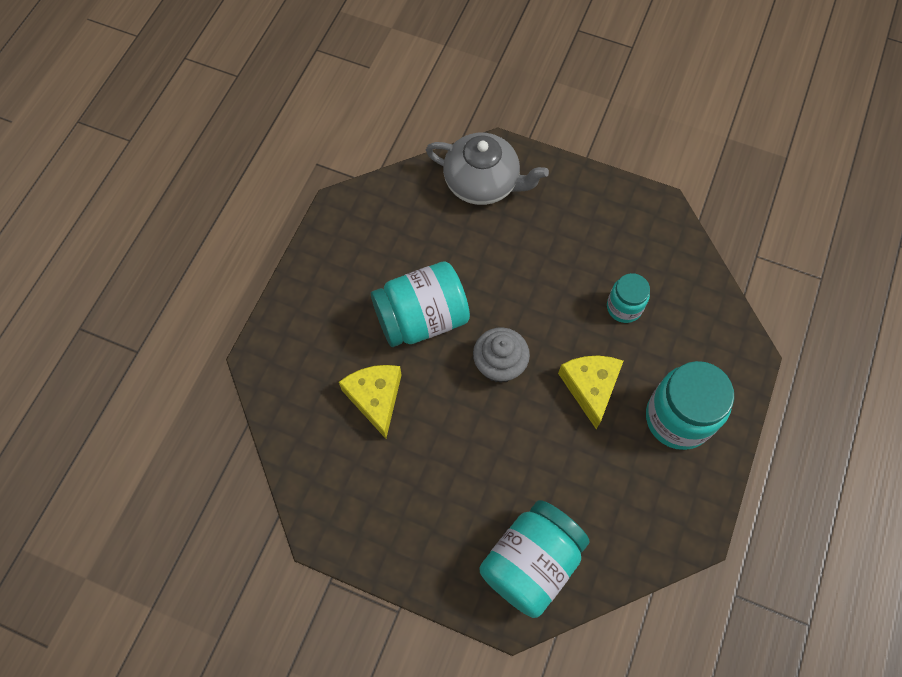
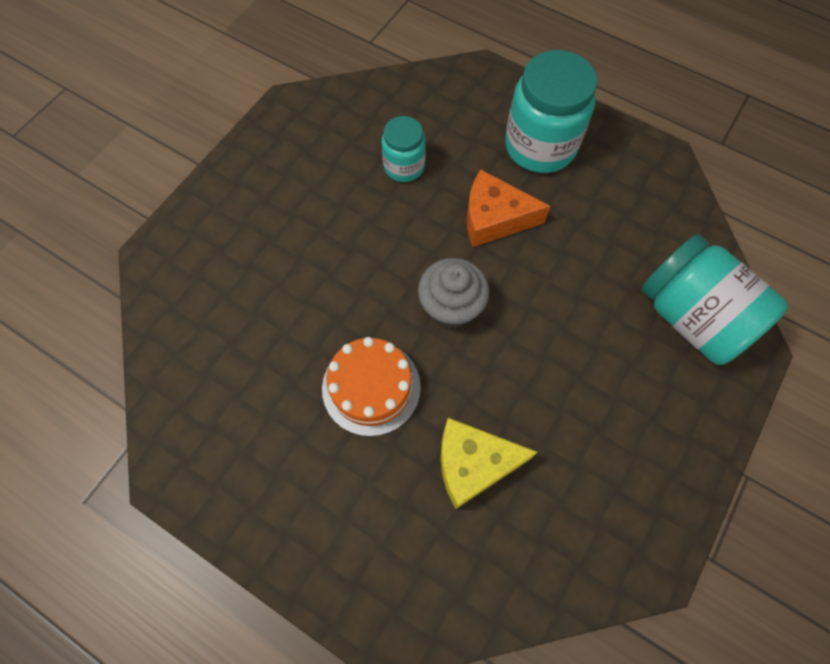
camera: 80 degrees left, 0 degrees up
turquoise jar [371,261,470,347] -> orange cake [322,337,421,436]
grey teapot [426,133,549,205] -> none
yellow cheese [558,356,623,429] -> orange cheese [467,169,550,247]

